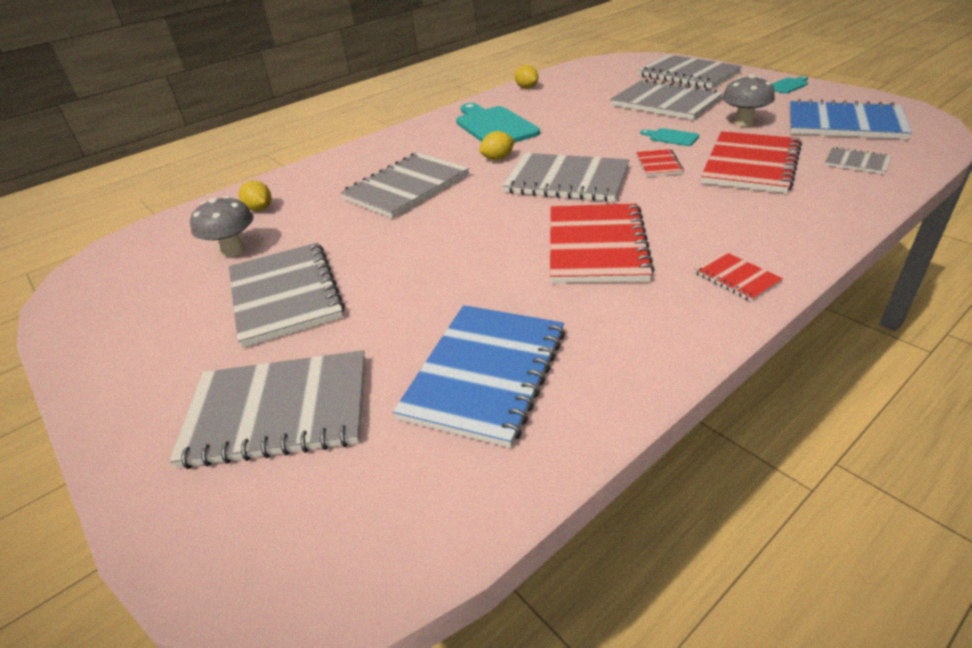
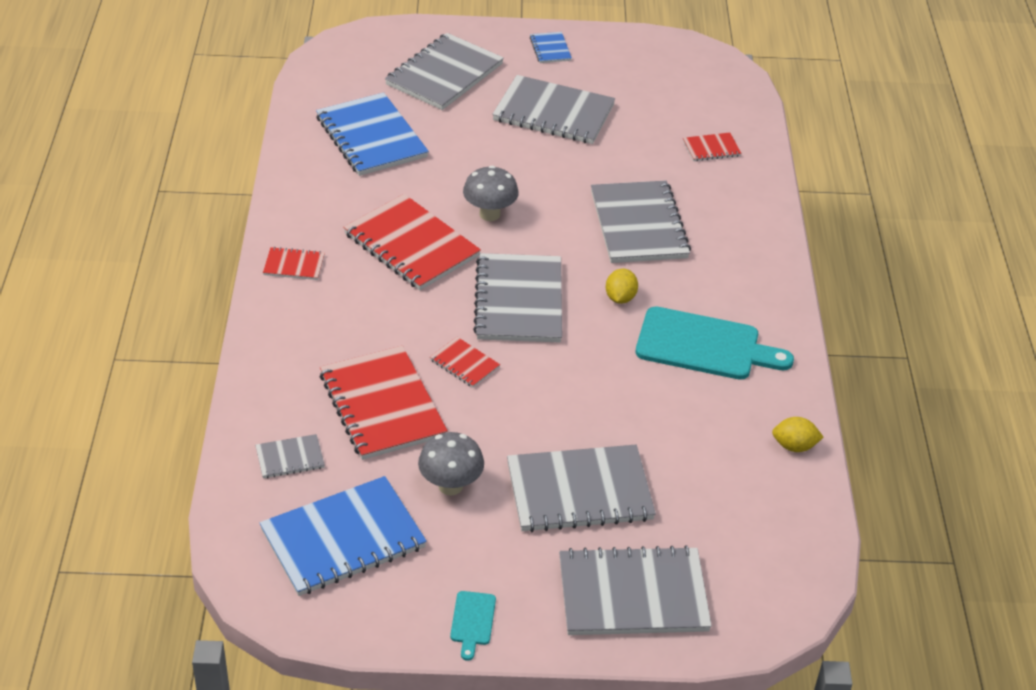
camera: 125 degrees right, 5 degrees up
grey mushroom [190,196,253,257] -> grey mushroom moved to [463,166,519,221]
yellow lemon [239,180,271,211] -> red notebook [683,133,741,161]
grey notebook [502,153,629,202] -> grey notebook turned 60 degrees counterclockwise [473,253,562,342]
turquoise cutting board [640,128,699,146] -> none
none -> blue notebook [530,32,572,63]

